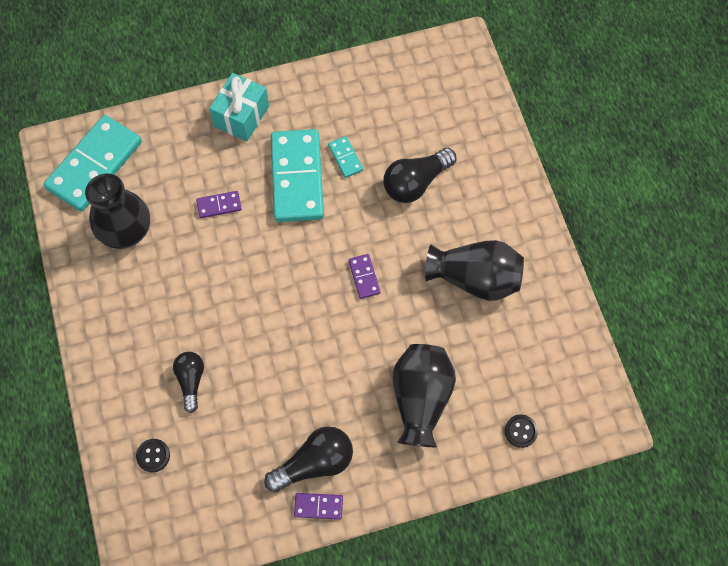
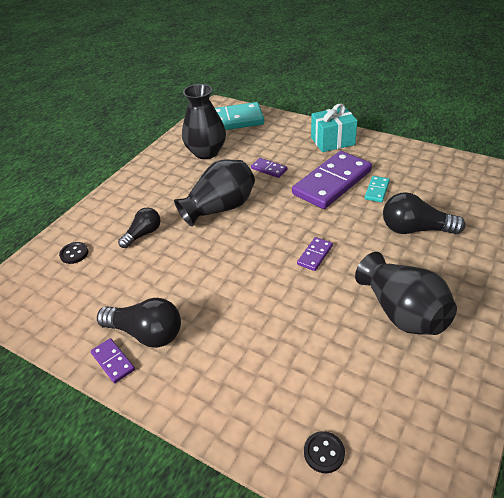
camera: 50 degrees right, 25 degrees down
turquoise domino [271,129,324,222] -> purple domino [292,151,372,209]
black vase [393,344,456,447] -> black vase moved to [174,159,255,227]

